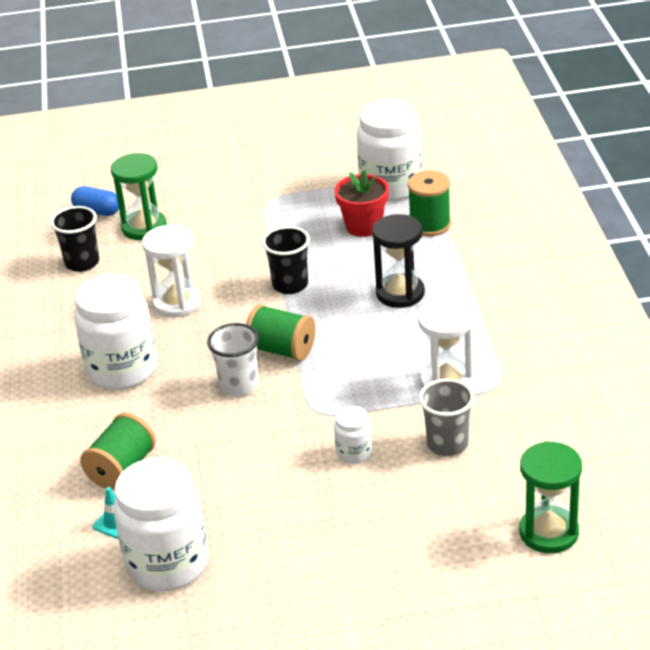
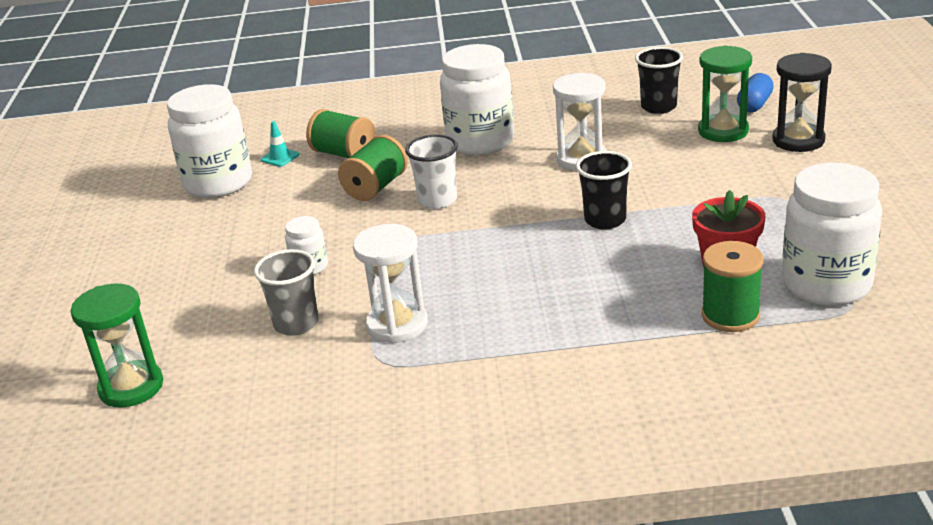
camera: 95 degrees right, 5 degrees down
green spool [246,304,315,361] -> green spool moved to [338,135,408,201]
black hourglass [372,214,425,308] -> black hourglass moved to [772,53,832,152]

